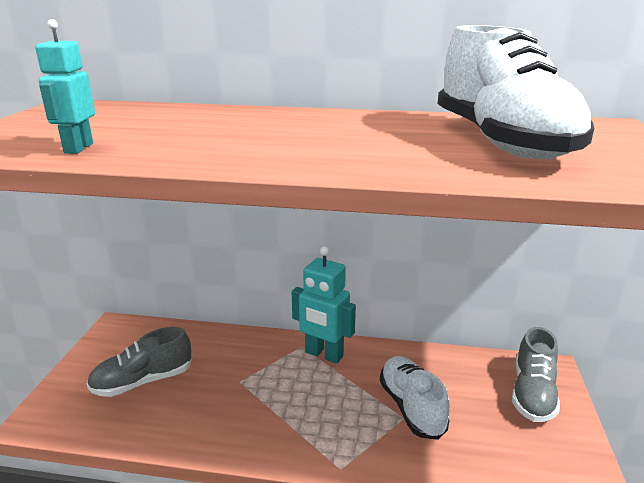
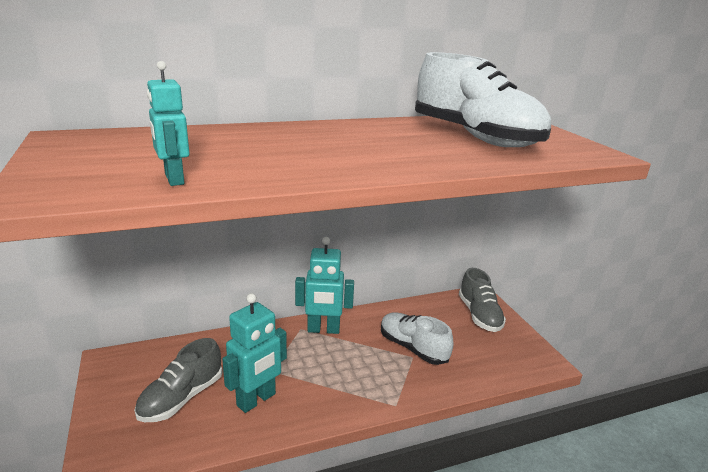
camera: 30 degrees left, 0 degrees up
none -> turquoise robot [222,293,287,413]

